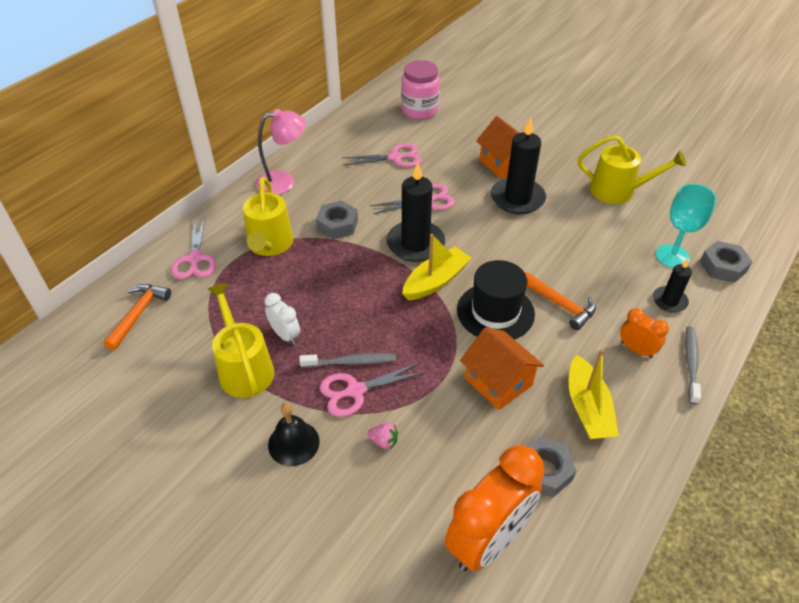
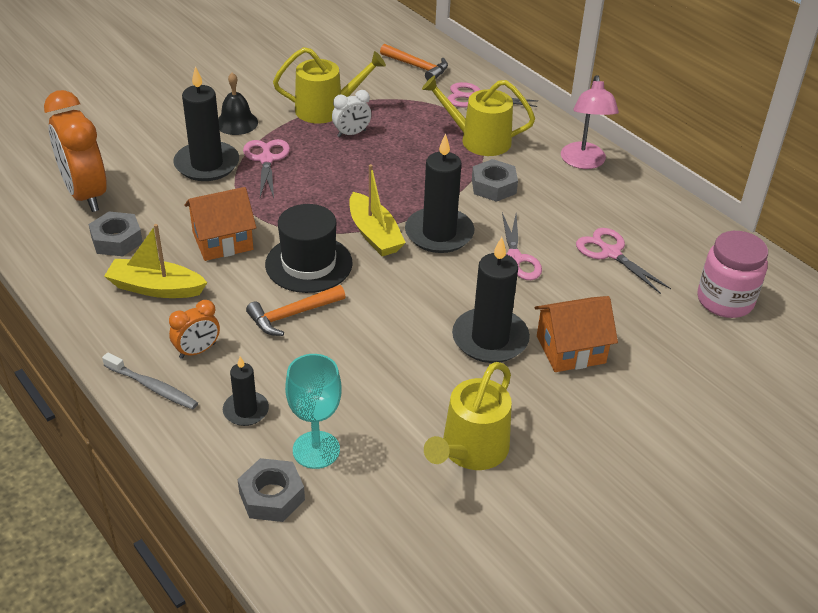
camera: 105 degrees right, 5 degrees down
grey toothbrush [299,353,396,368] -> none
pink scissors [342,143,421,167] -> pink scissors turned 135 degrees clockwise [576,228,671,294]
pink strawberry [368,422,398,450] -> black candle [174,66,239,181]

